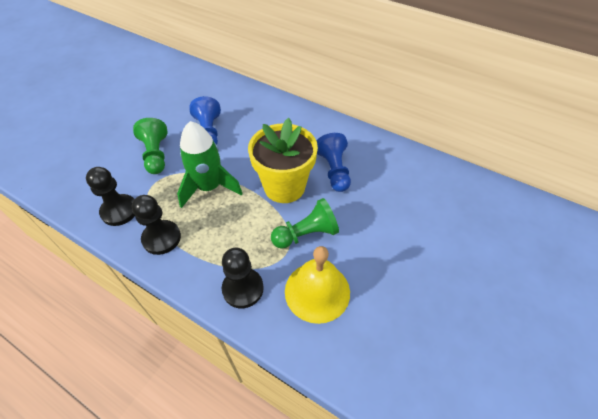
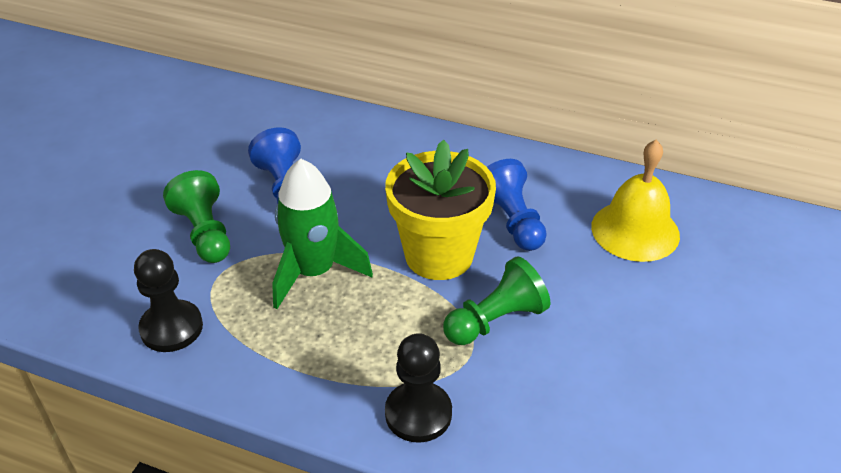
camera: 10 degrees left, 10 degrees down
black pawn [132,195,181,255] -> none
yellow bell [285,246,350,324] -> yellow bell moved to [591,140,680,262]

